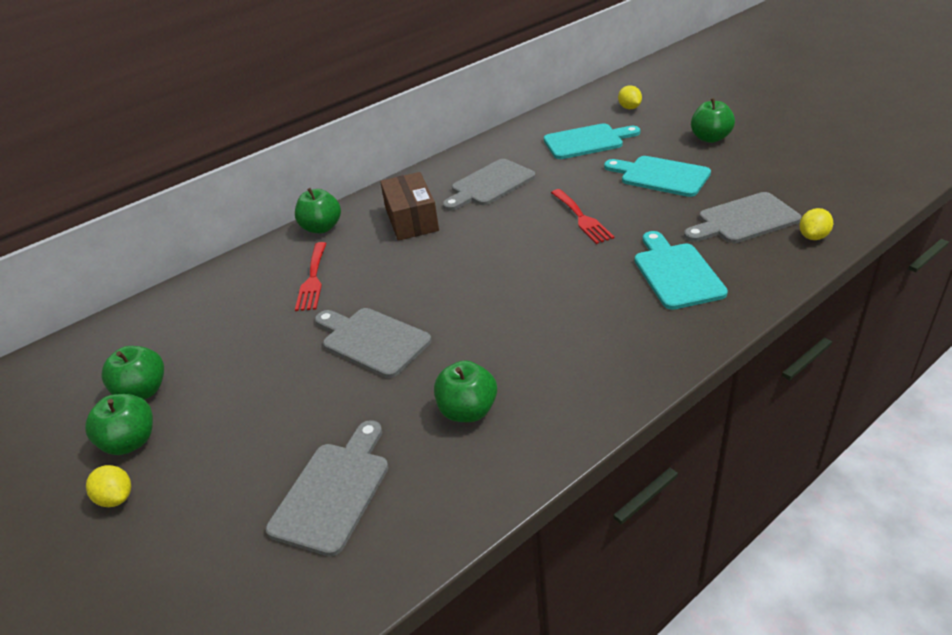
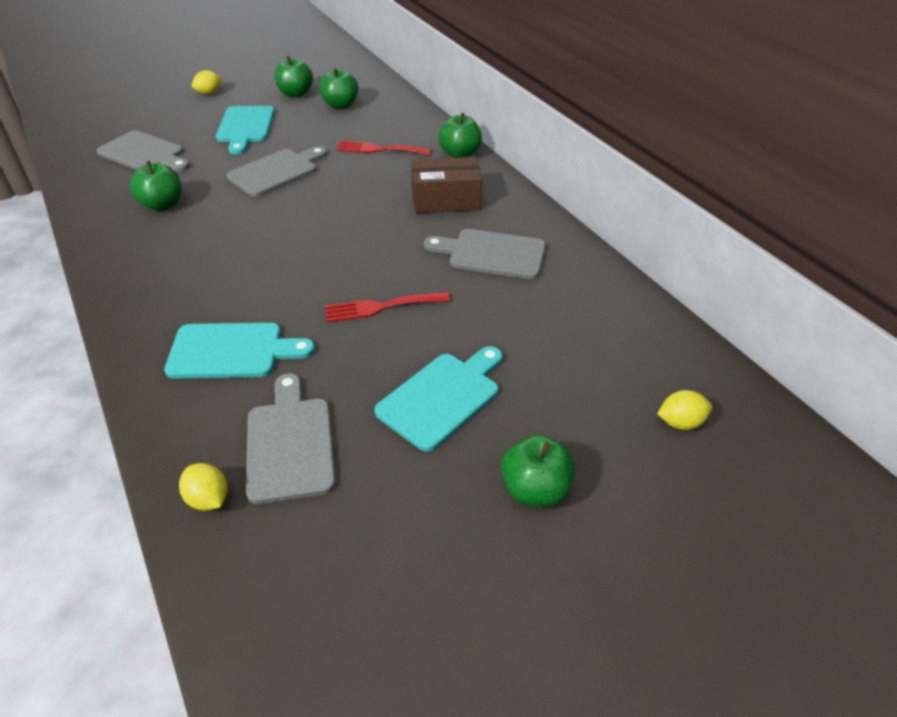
camera: 95 degrees right, 5 degrees up
green apple [85,394,153,455] -> green apple moved to [319,68,359,109]
grey cutting board [443,159,536,211] -> grey cutting board turned 45 degrees counterclockwise [424,229,546,279]
turquoise cutting board [544,123,640,159] -> turquoise cutting board moved to [216,106,275,155]

